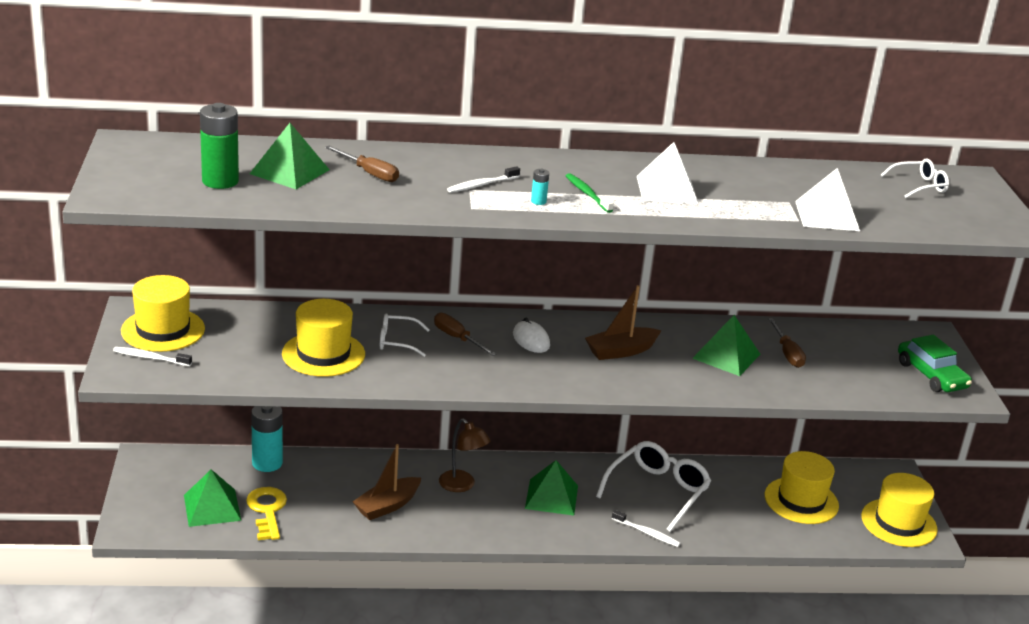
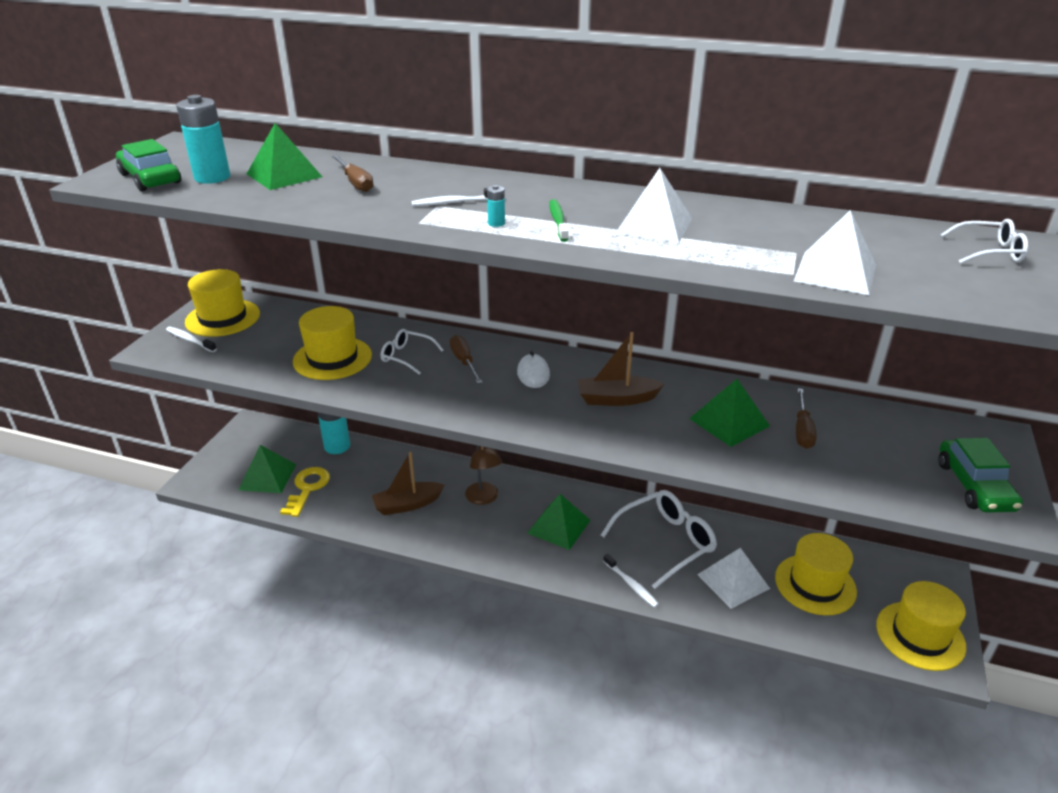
camera: 25 degrees right, 5 degrees up
green battery [200,103,239,189] -> turquoise battery [176,95,230,184]
none -> green car [116,139,181,191]
none -> white pyramid [697,548,770,609]

